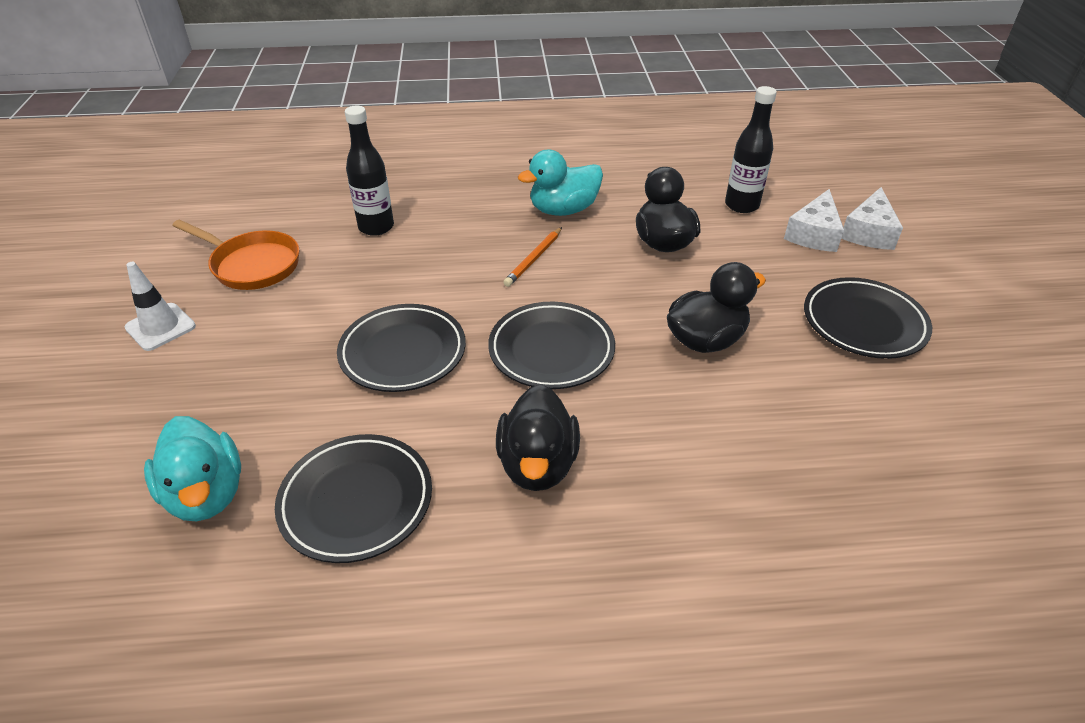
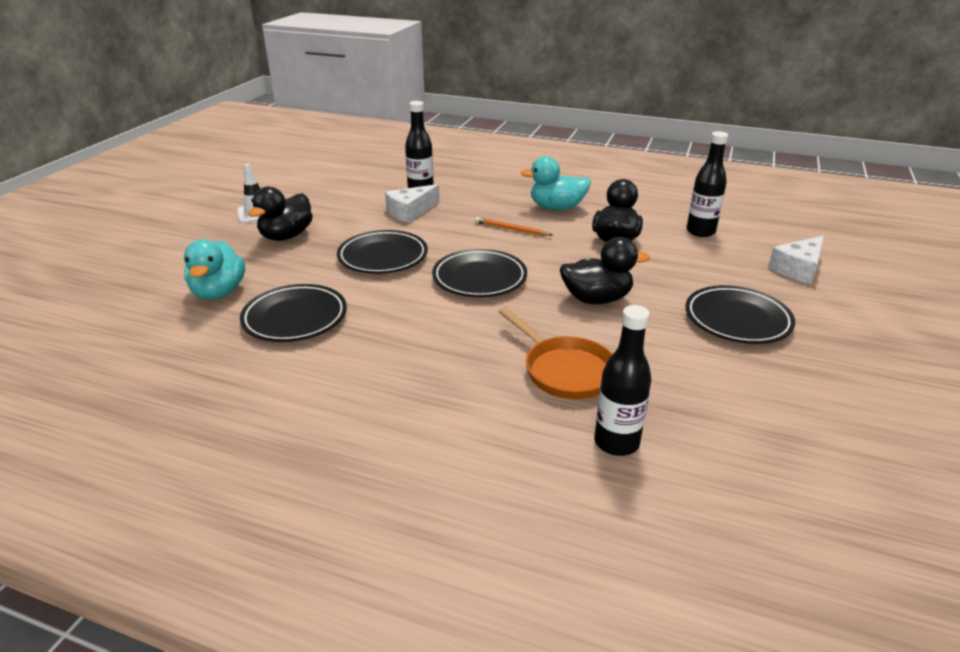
camera: 25 degrees right, 10 degrees down
orange pan [172,220,299,290] -> orange pan moved to [499,307,612,399]
black duck [496,384,580,491] -> black duck moved to [248,186,313,241]
orange pencil [503,227,562,287] -> orange pencil turned 60 degrees clockwise [475,217,553,236]
white cheese [784,189,844,252] -> white cheese moved to [385,184,440,223]
none -> black bottle [594,305,651,456]

